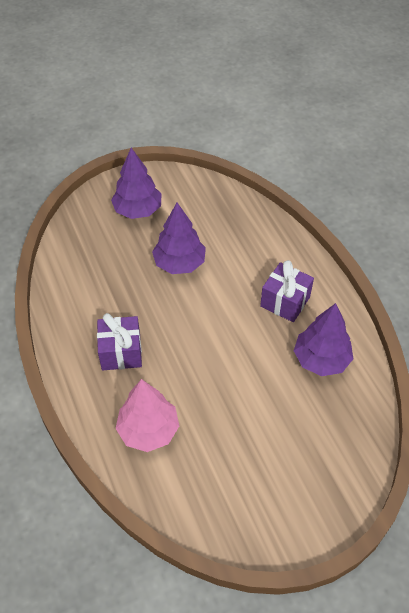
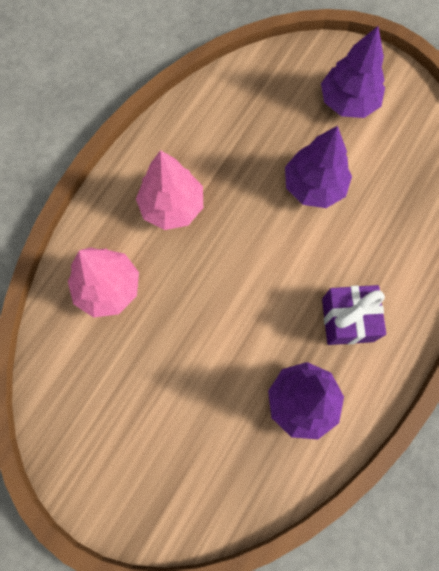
camera: 55 degrees right, 20 degrees up
purple gift [97,313,142,370] -> pink tree [136,150,203,230]

